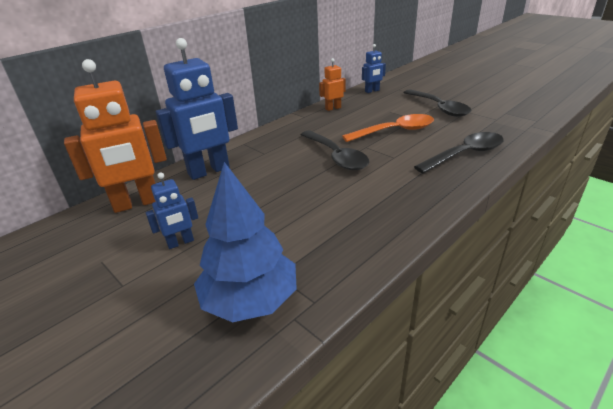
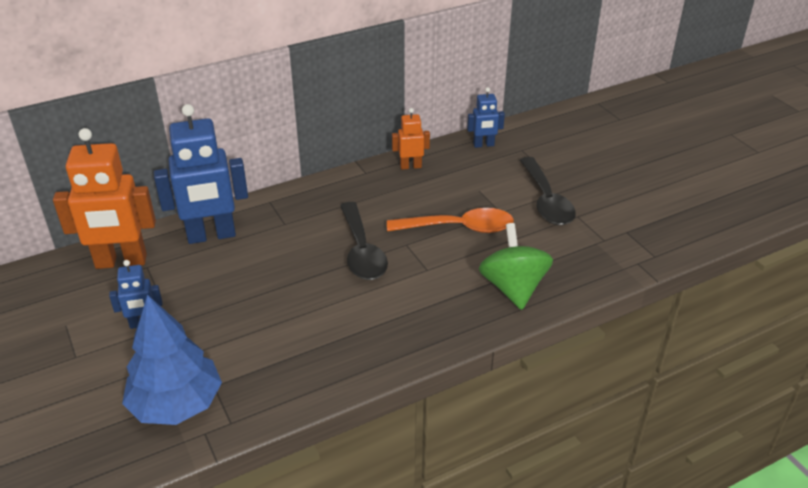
camera: 15 degrees right, 5 degrees up
black spoon [414,132,504,174] -> green spinning top [479,223,553,310]

